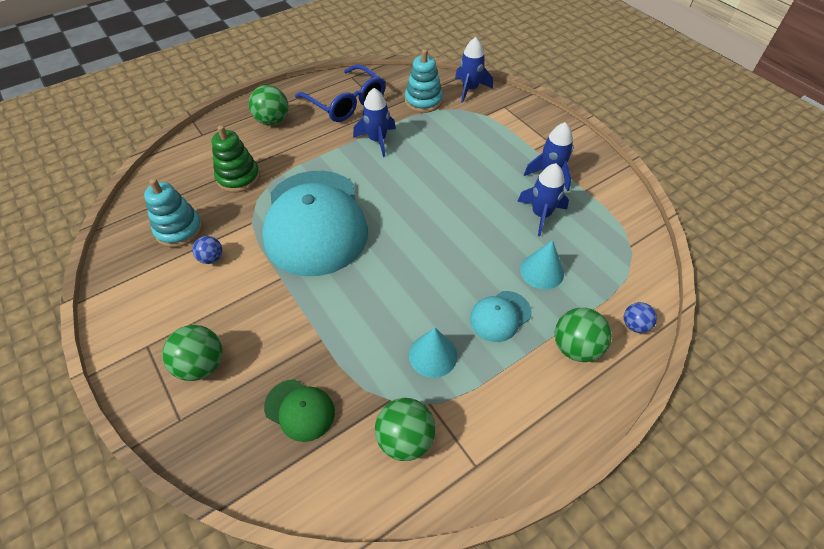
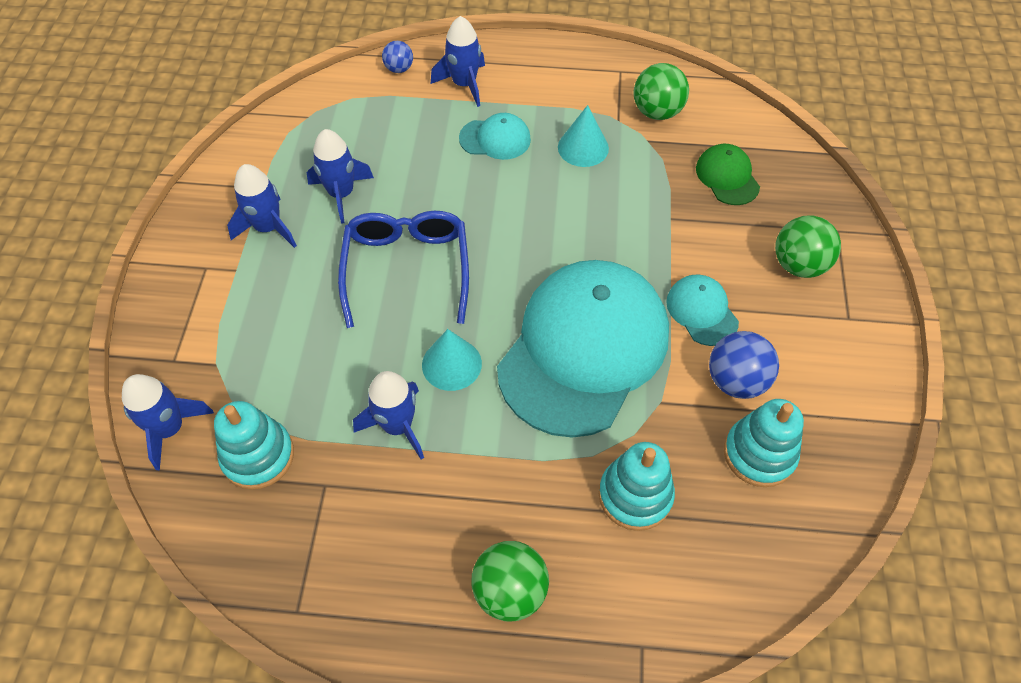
camera: 140 degrees left, 5 degrees up
blue ball [192,236,222,264] -> blue ball [709,331,779,399], size x1.69
green stacking toy [212,125,260,193] -> turquoise stacking toy [599,442,675,531]
blue glasses [295,65,385,122] -> blue glasses moved to [338,211,469,328]
turquoise cone [520,240,564,289] -> turquoise cone moved to [422,329,482,391]
green ball [555,308,612,362] -> blue rocket [431,16,485,107]
none -> turquoise cap [666,275,739,346]

